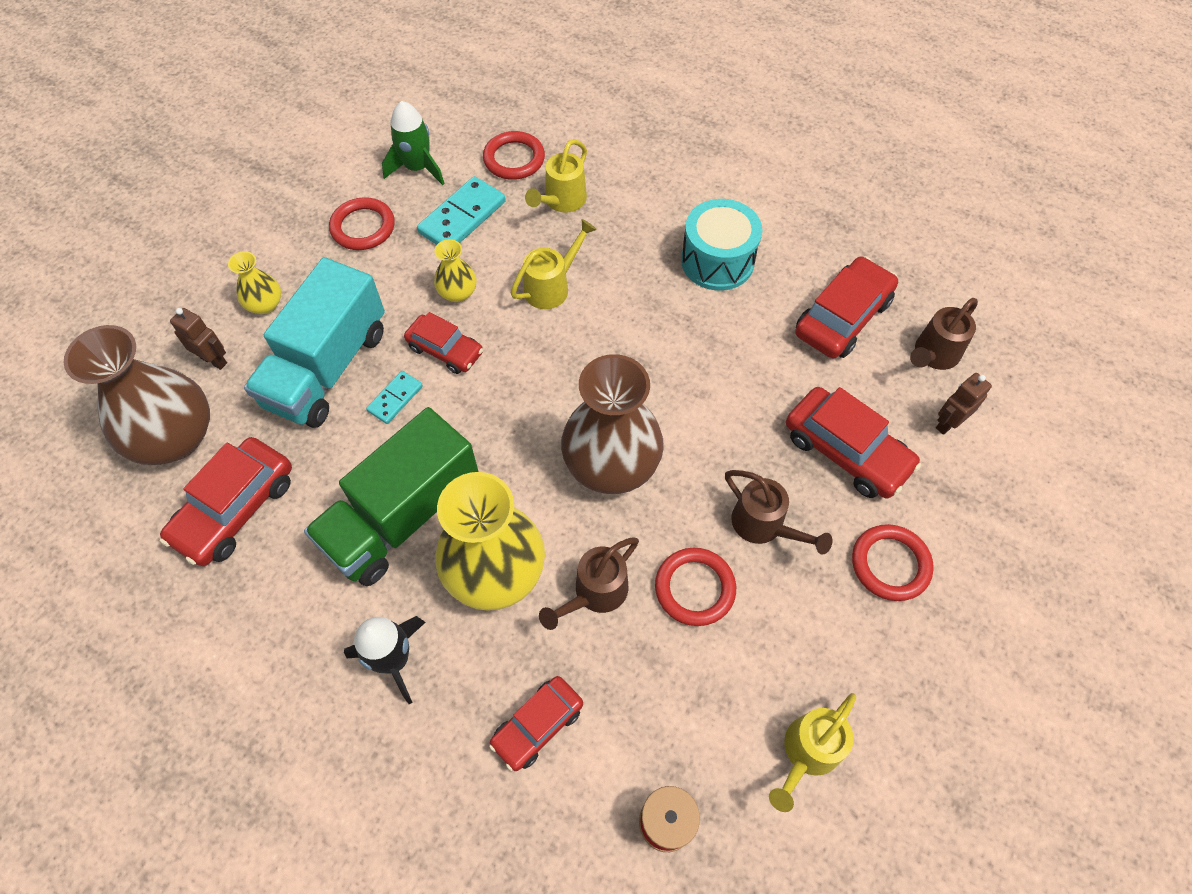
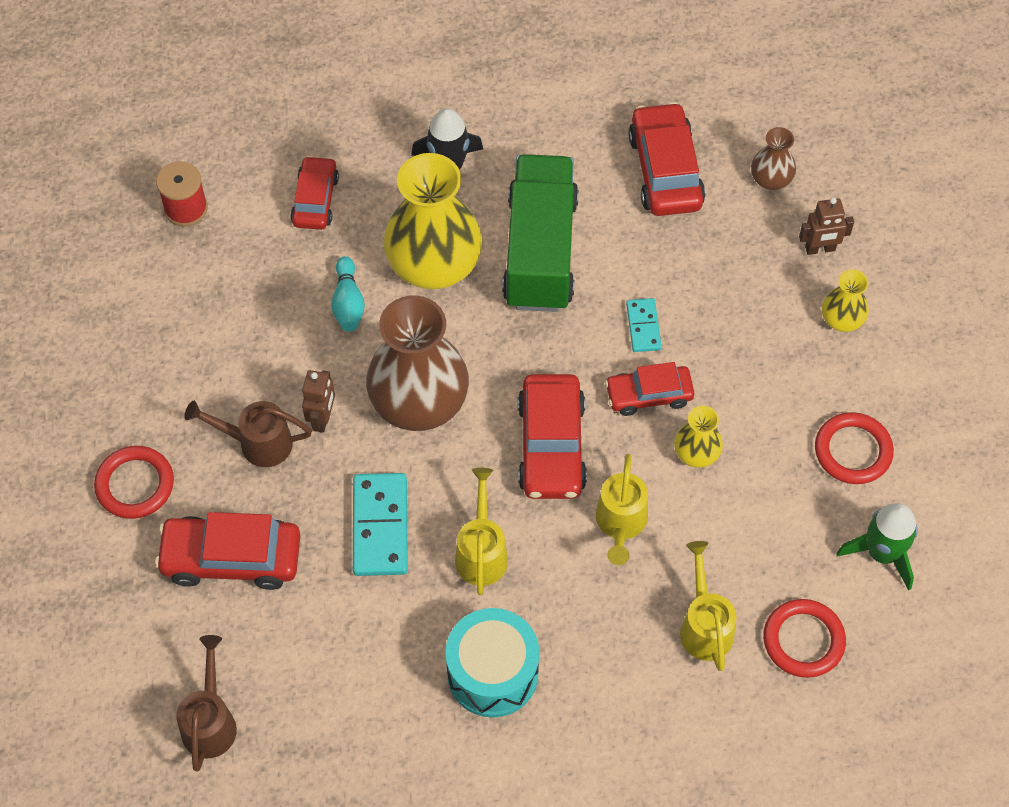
camera: 140 degrees right, 0 degrees up
brown vase [63,325,210,465] -> brown vase [751,127,796,190], size x0.47
turquoise truck [244,257,385,428] -> none
turquoise domino [417,176,506,245] -> turquoise domino moved to [353,473,408,576]
brown watering can [539,537,639,630] -> turquoise bowling pin [331,256,365,332]
red ring [655,548,736,626] -> none
yellow watering can [769,693,856,812] -> yellow watering can moved to [455,468,508,595]
red car [795,256,898,358] -> red car moved to [518,374,587,499]
brown robot [936,373,992,435] -> brown robot moved to [302,370,335,433]

